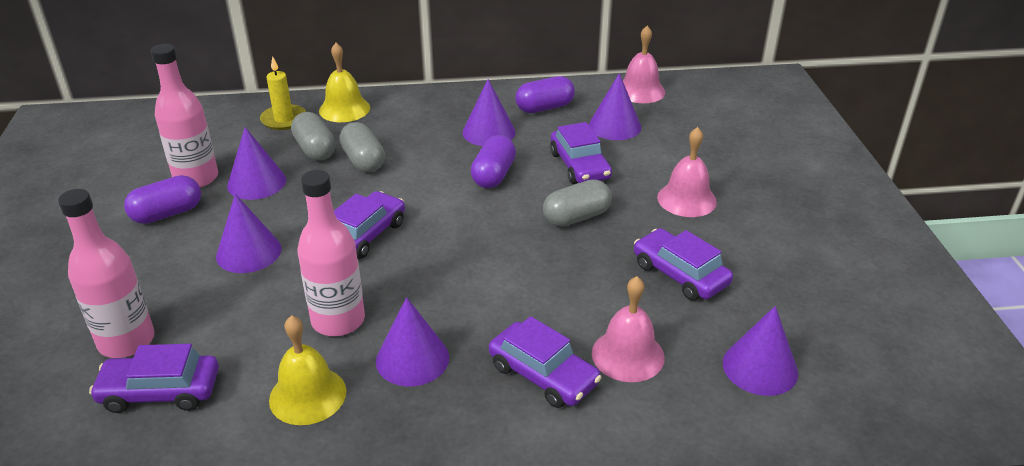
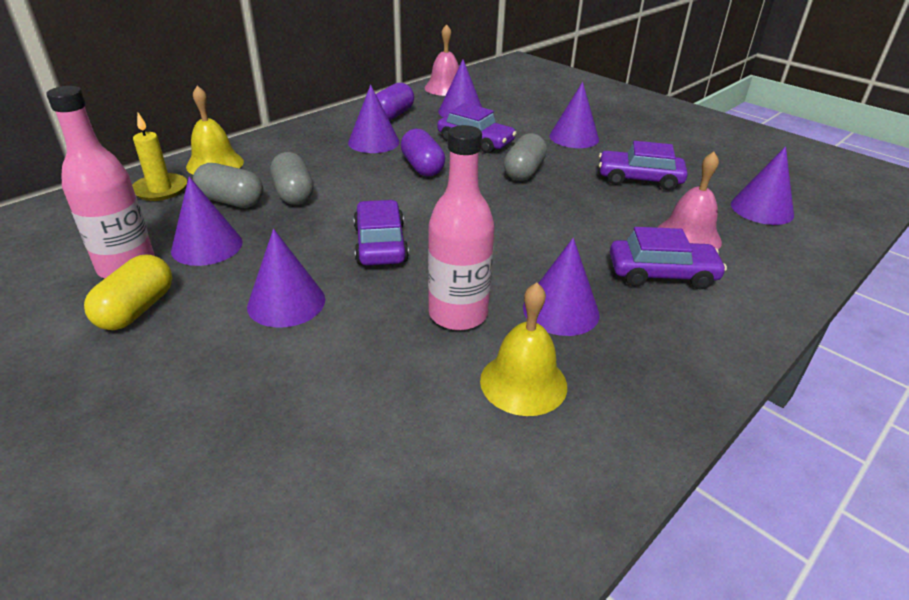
camera: 40 degrees left, 0 degrees up
pink bottle [58,189,155,358] -> none
purple car [89,344,219,413] -> none
purple capsule [124,175,201,224] -> yellow capsule [84,255,172,330]
grey capsule [339,122,385,172] -> grey capsule turned 45 degrees clockwise [271,152,314,205]
pink bell [657,127,717,217] -> purple cone [549,82,599,148]

